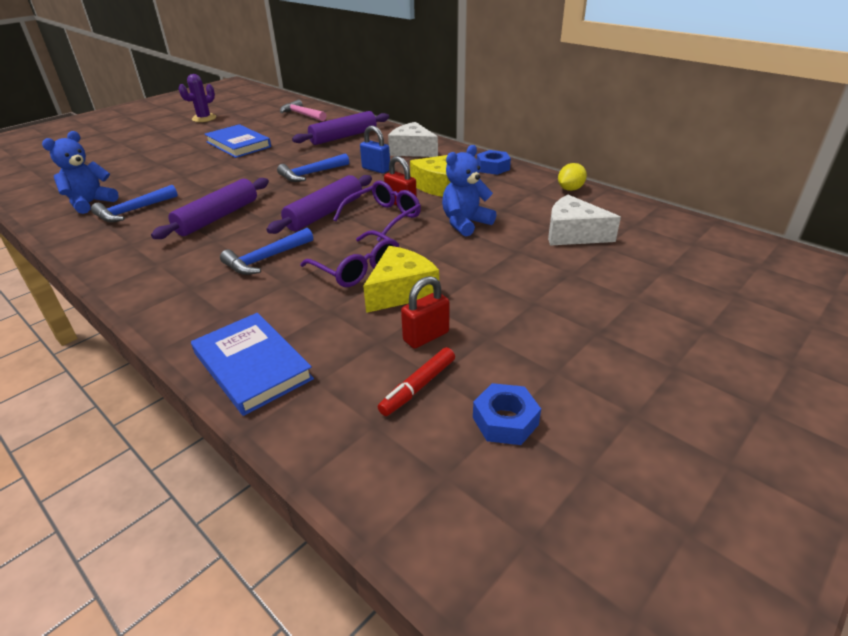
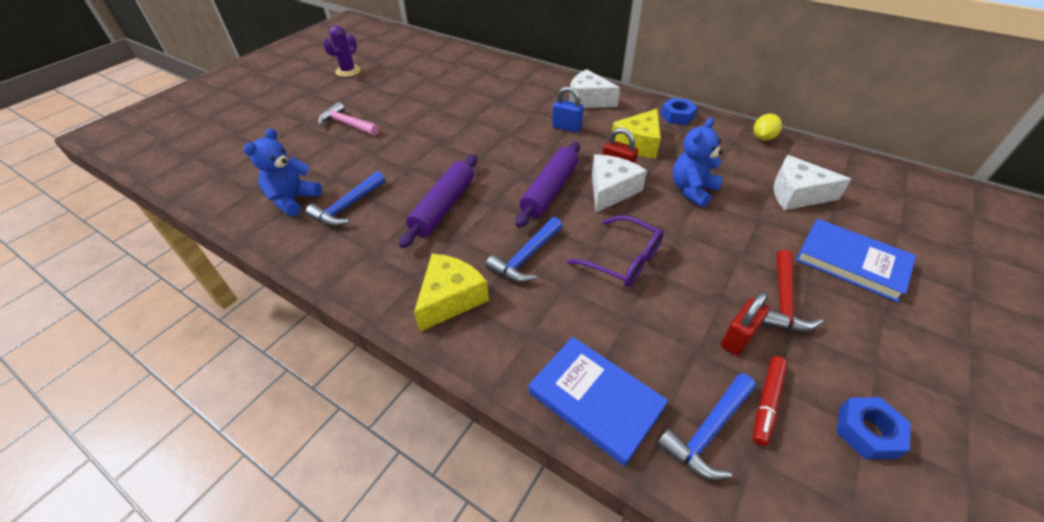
camera: 10 degrees left, 10 degrees up
blue book [205,124,271,158] -> blue book moved to [796,219,916,302]
blue hammer [277,153,349,182] -> blue hammer moved to [657,373,756,480]
pink hammer [280,99,327,121] -> pink hammer moved to [318,102,379,136]
purple rolling pin [292,111,389,145] -> none
purple glasses [333,181,421,242] -> white cheese [592,154,647,213]
yellow cheese [363,246,439,313] -> yellow cheese moved to [414,253,489,331]
none -> red hammer [761,250,823,332]

